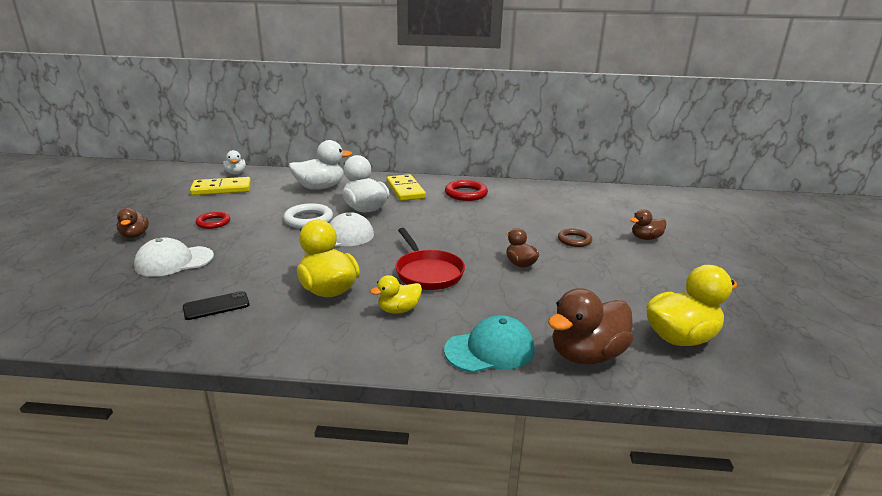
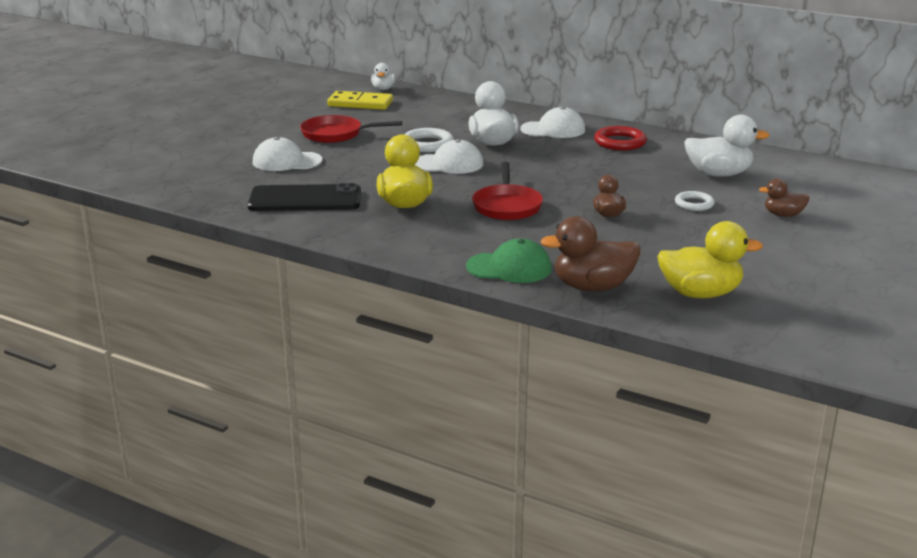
camera: 25 degrees right, 0 degrees up
brown duck [117,208,149,238] -> none
black phone [183,291,250,320] -> black phone [248,183,361,211], size x2.01
red ring [196,212,230,229] -> red pan [300,115,402,143]
white duck [289,140,352,189] -> white duck moved to [684,115,769,177]
yellow duck [370,275,422,314] -> none
yellow domino [386,174,426,201] -> white cap [521,106,585,138]
turquoise cap [444,315,535,373] -> green cap [466,239,552,283]
brown ring [558,229,592,247] -> white ring [675,191,715,211]

